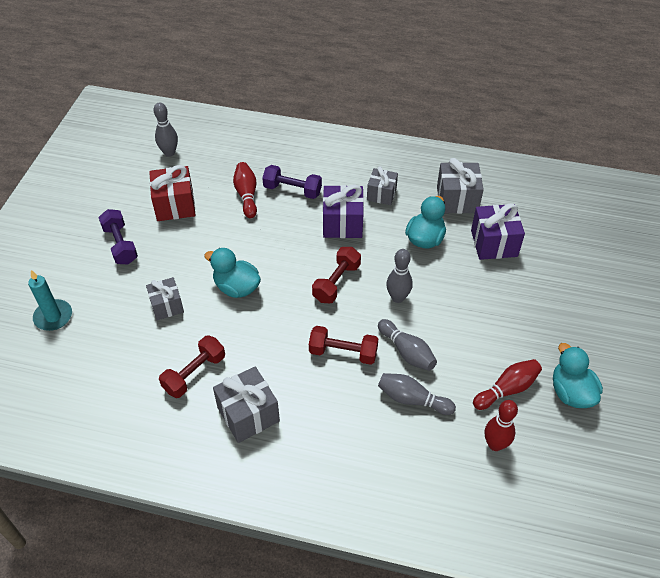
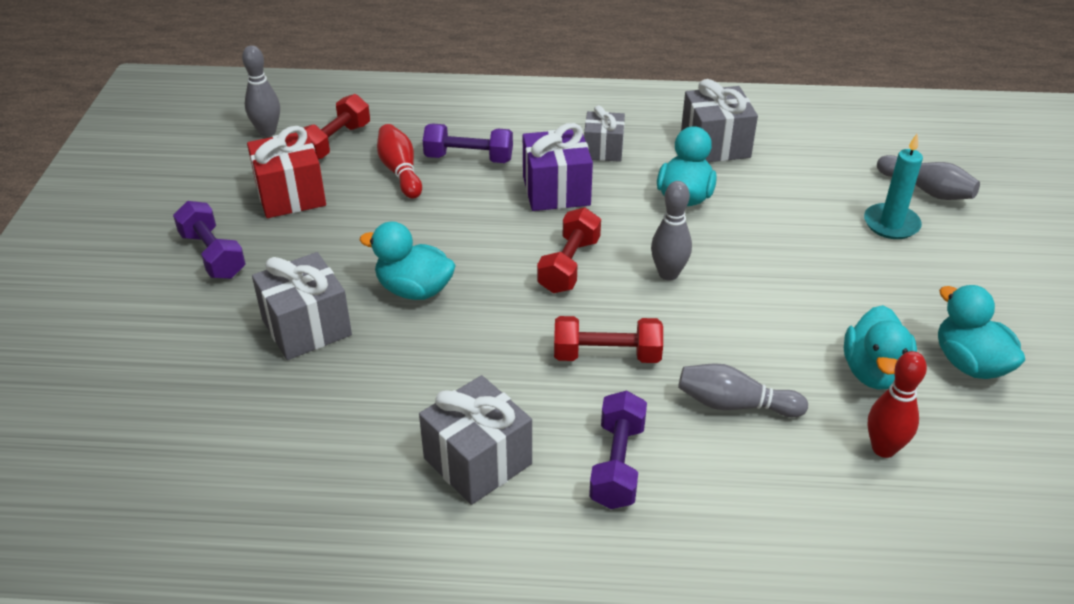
camera: 10 degrees left, 10 degrees down
turquoise candle [28,270,72,331] -> turquoise candle moved to [864,134,923,239]
grey gift [146,277,184,320] -> grey gift [252,252,352,360], size x1.51
red dumbbell [159,336,225,398] -> red dumbbell moved to [295,94,370,159]
grey bowling pin [378,319,437,371] -> grey bowling pin moved to [877,155,980,200]
purple gift [471,203,525,260] -> none
red bowling pin [473,359,542,410] -> turquoise duck [844,305,917,389]
none -> purple dumbbell [589,390,647,509]

